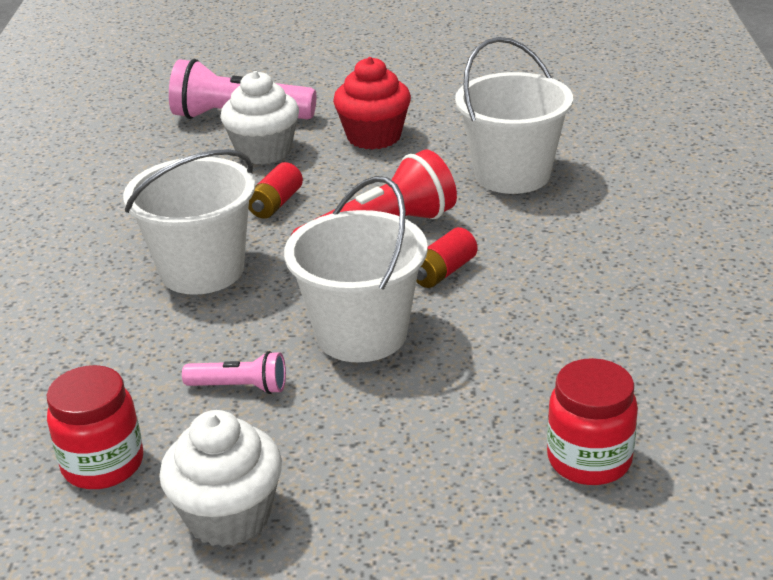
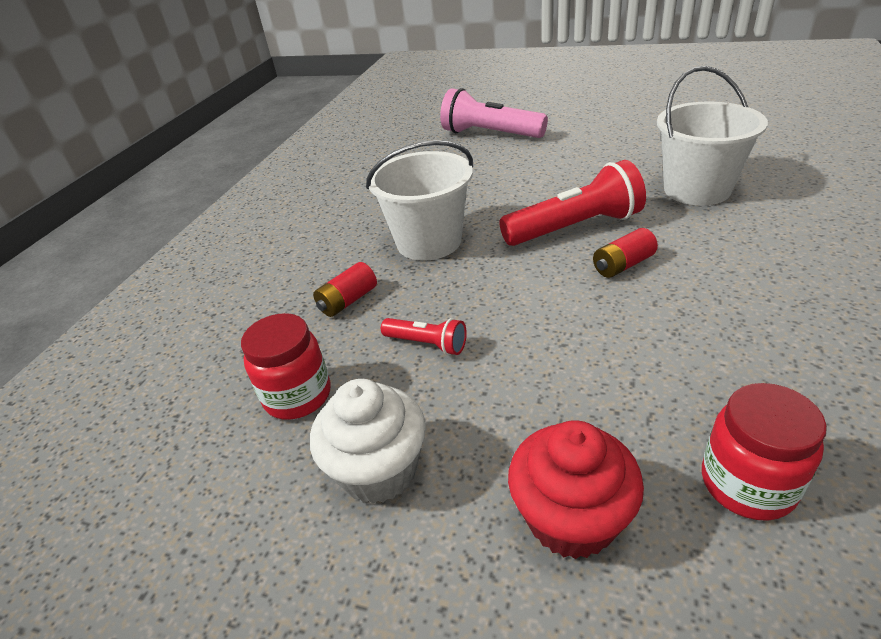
camera: 20 degrees right, 5 degrees up
pink flashlight [182,351,286,394] -> red flashlight [381,318,467,355]
white cupcake [220,71,299,164] -> none
red battery [248,162,303,219] -> red battery moved to [313,262,377,317]
white bucket [284,176,428,363] -> none
red cupcake [333,57,411,150] -> red cupcake moved to [508,420,644,559]

